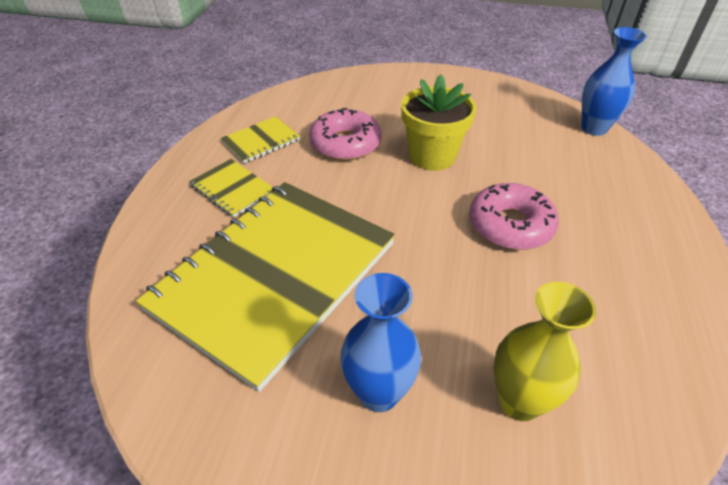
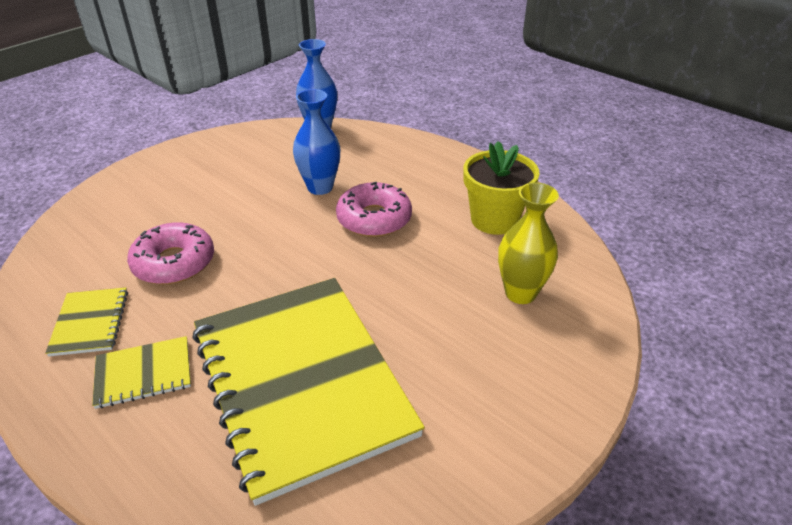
camera: 60 degrees left, 5 degrees down
blue vase [340,273,421,412] -> blue vase moved to [293,89,340,195]
yellow flower pot [401,74,477,171] -> yellow flower pot moved to [463,141,539,235]

